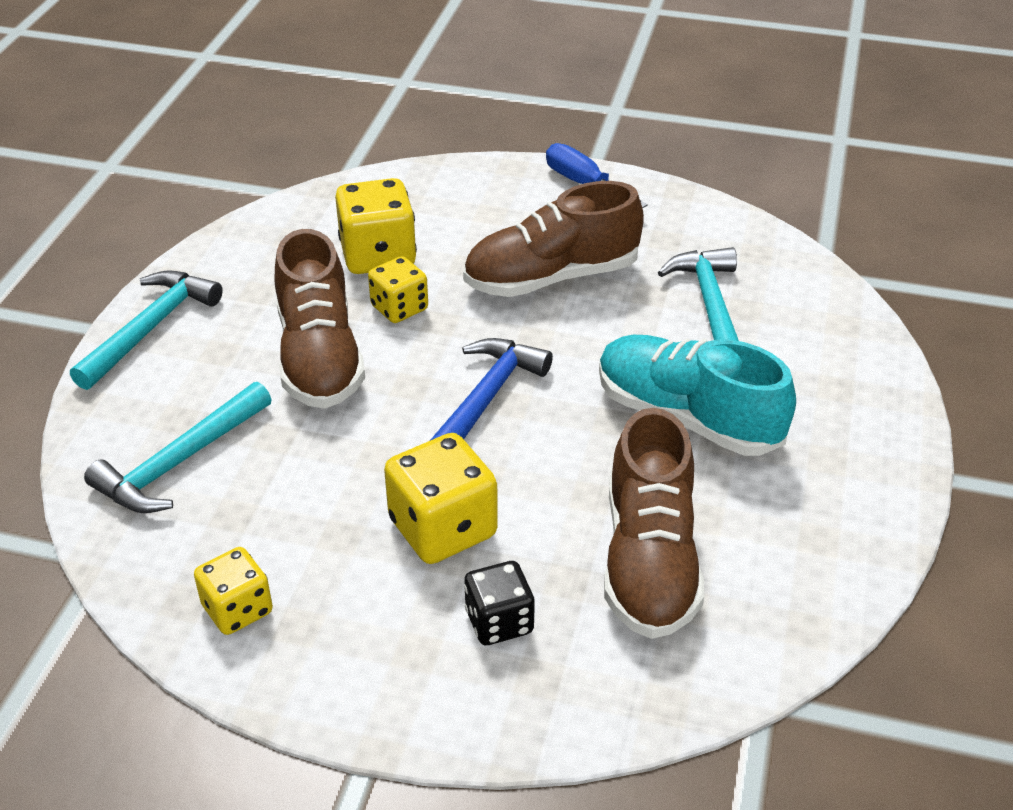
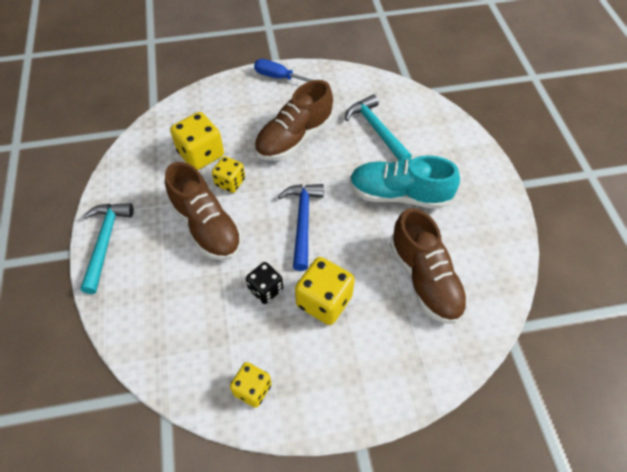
camera: 25 degrees left, 15 degrees up
turquoise hammer [84,382,272,513] -> none
black dice [464,561,535,645] -> black dice moved to [246,262,283,304]

